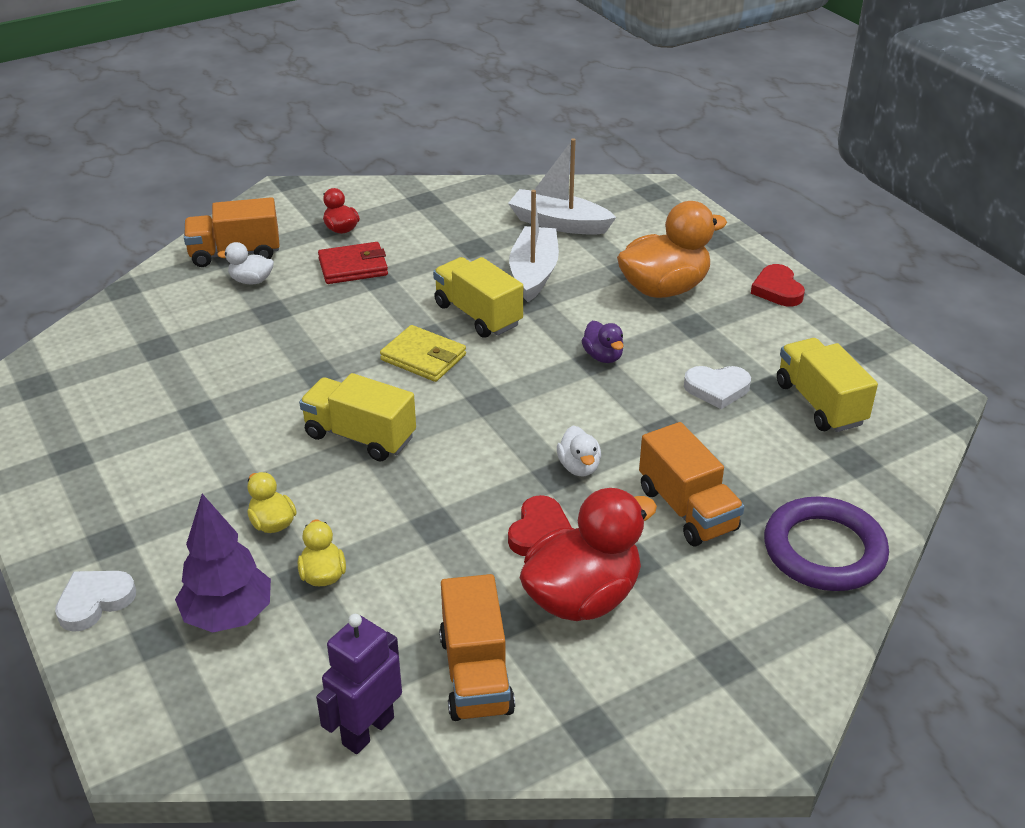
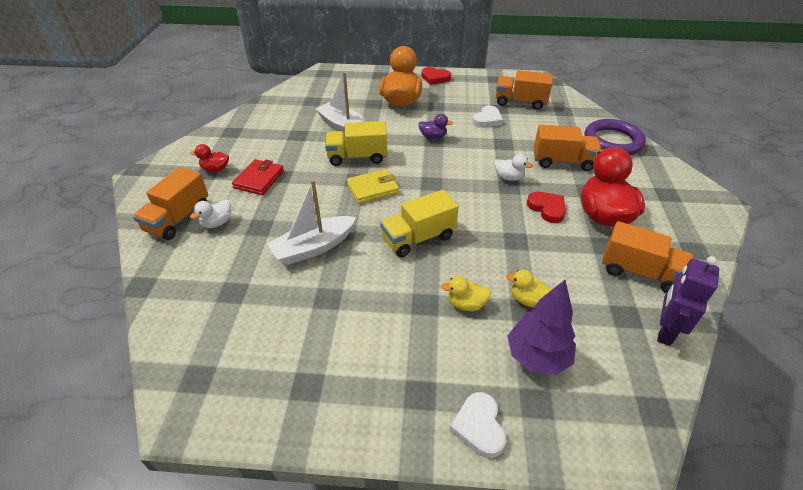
camera: 55 degrees left, 5 degrees up
purple robot [316,614,402,754] -> purple robot turned 45 degrees clockwise [657,256,719,346]
white boat [508,138,616,235] -> white boat moved to [267,180,356,265]
yellow truck [777,338,878,432] -> orange truck [496,70,553,110]

